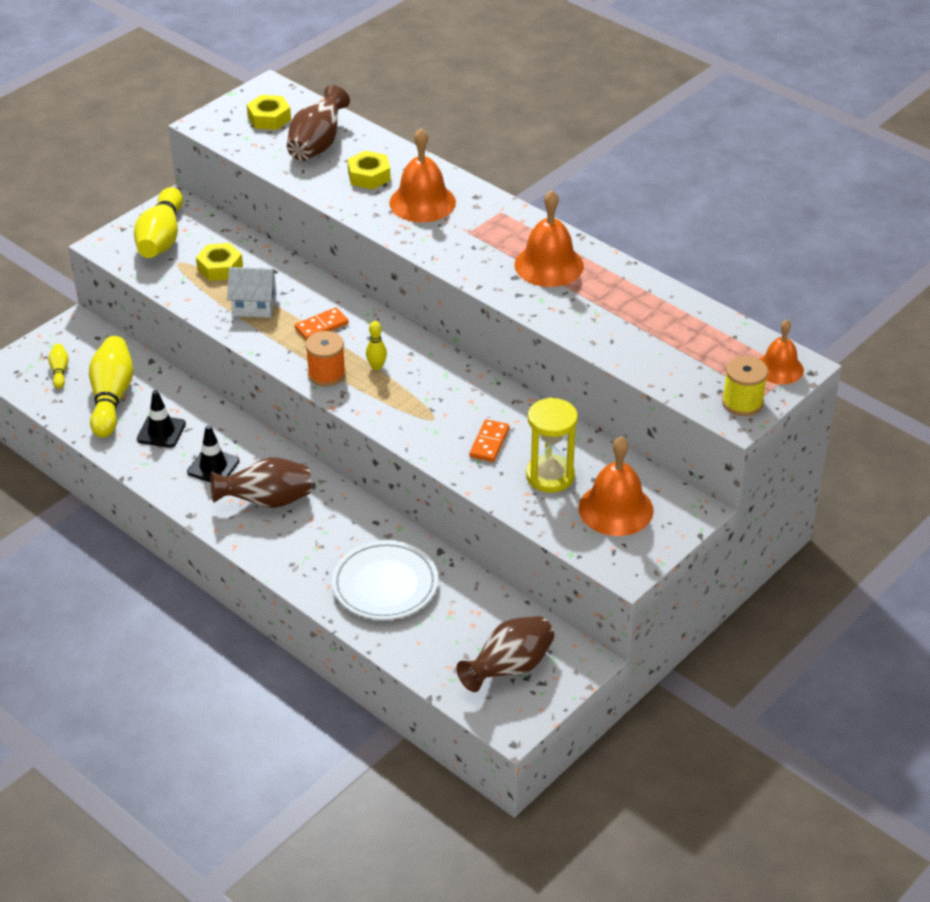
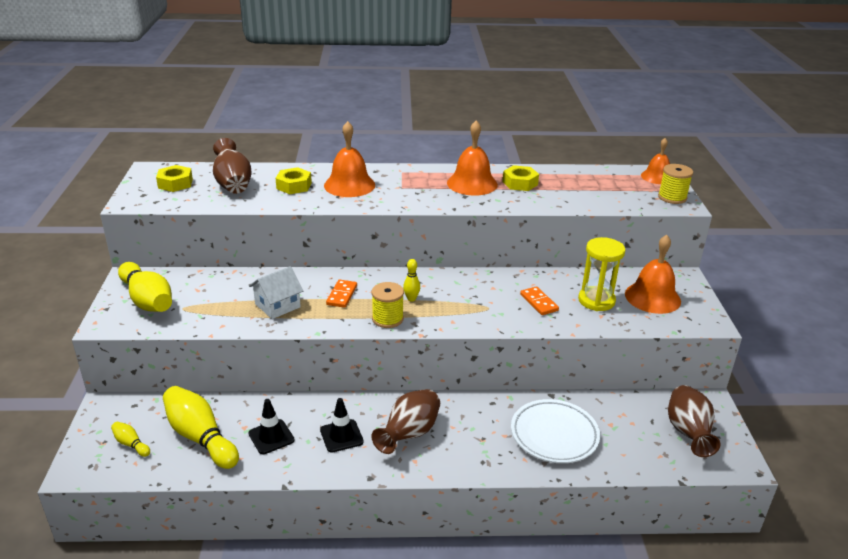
camera: 45 degrees left, 10 degrees down
yellow nut [196,243,243,281] -> yellow nut moved to [503,165,539,191]
orange spool [305,331,346,386] -> yellow spool [372,282,404,328]

